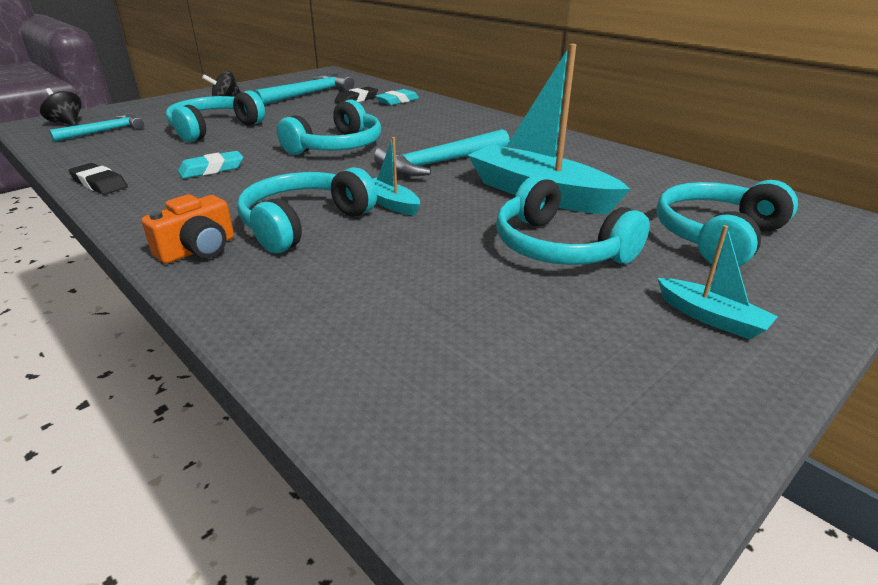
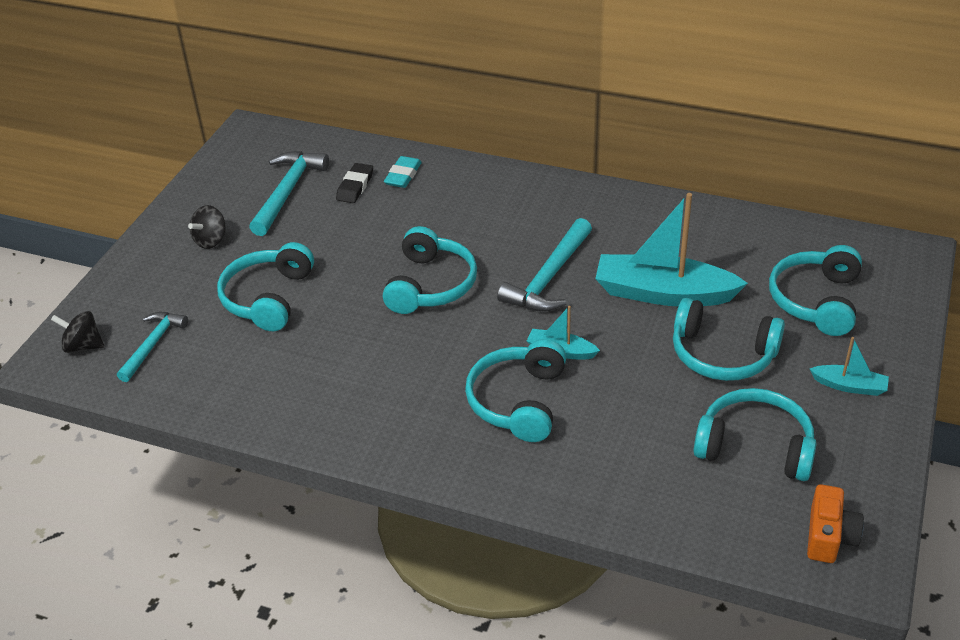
camera: 25 degrees left, 10 degrees up
black eraser [68,163,128,195] -> none
orange camera [142,194,234,264] -> orange camera moved to [807,484,864,563]
turquoise eraser [178,151,243,179] -> none
none -> turquoise headphones [694,388,817,481]

